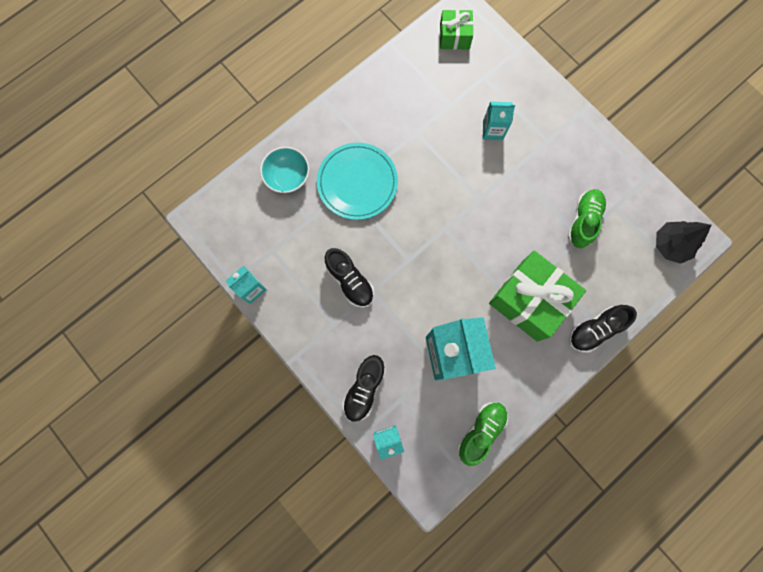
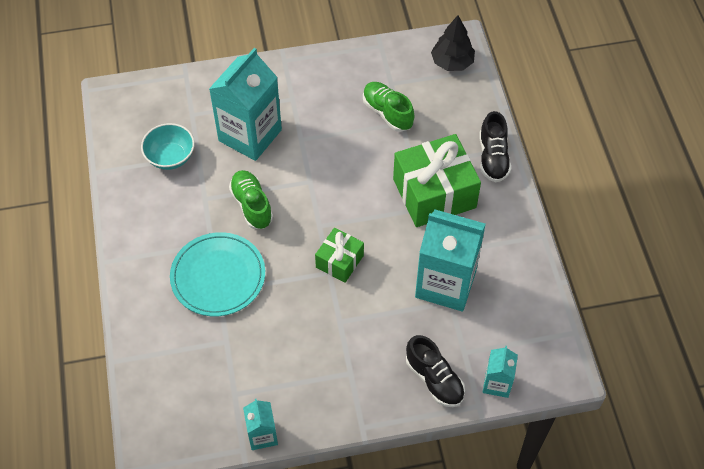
camera: 60 degrees left, 20 degrees down
turquoise bowl [260,147,309,193] -> turquoise bowl moved to [141,123,195,170]
black shoe [325,248,374,308] -> none
green gift [440,10,473,50] -> green gift moved to [315,228,364,283]
green shoe [458,402,508,466] -> green shoe moved to [229,170,273,229]
turquoise carton [483,101,515,140] -> turquoise carton [209,48,282,161], size x2.02

